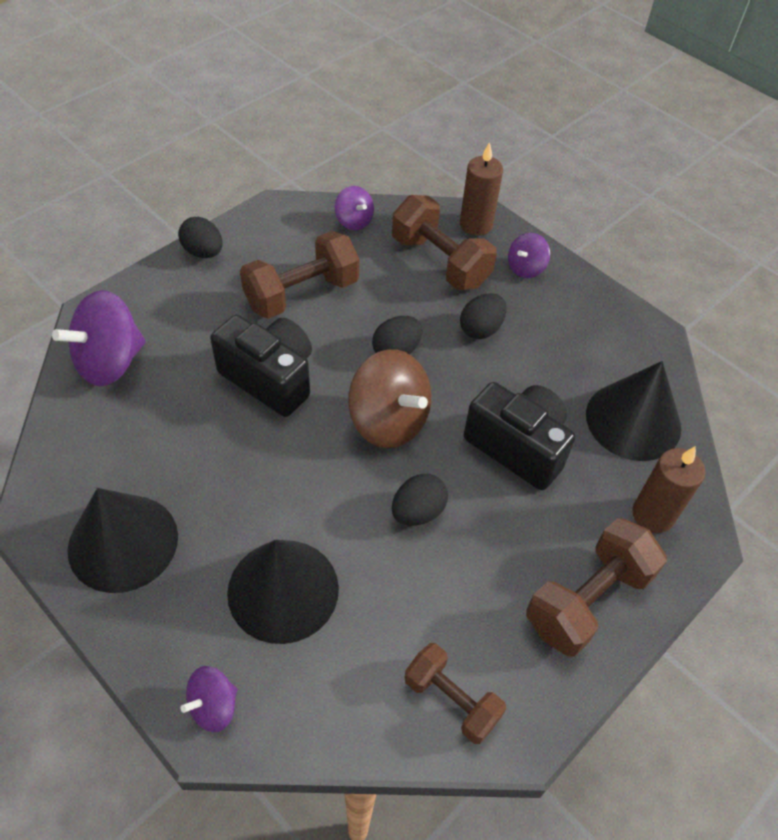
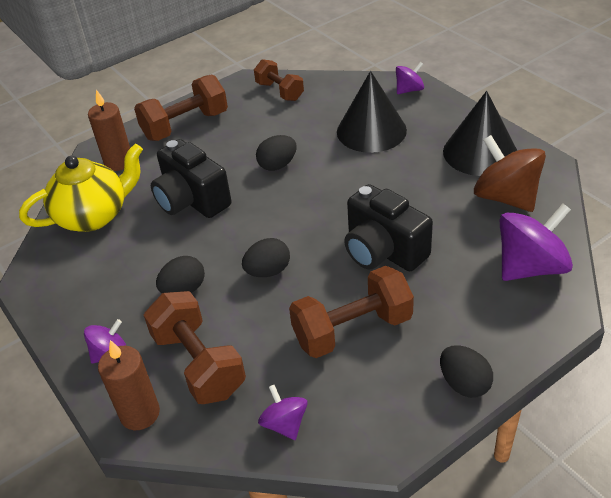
camera: 165 degrees left, 10 degrees down
brown spinning top [348,349,431,448] -> brown spinning top moved to [474,135,546,212]
black cone [586,361,681,461] -> yellow teapot [19,144,143,232]

